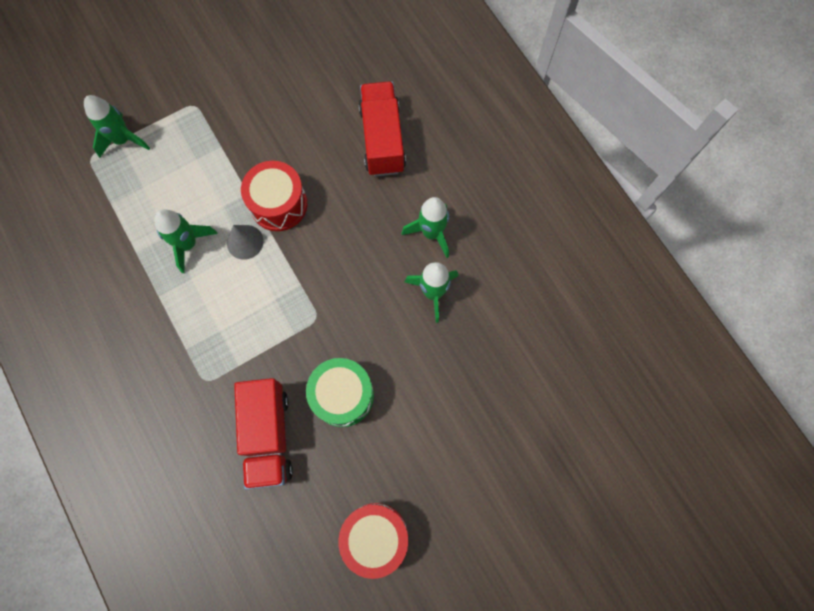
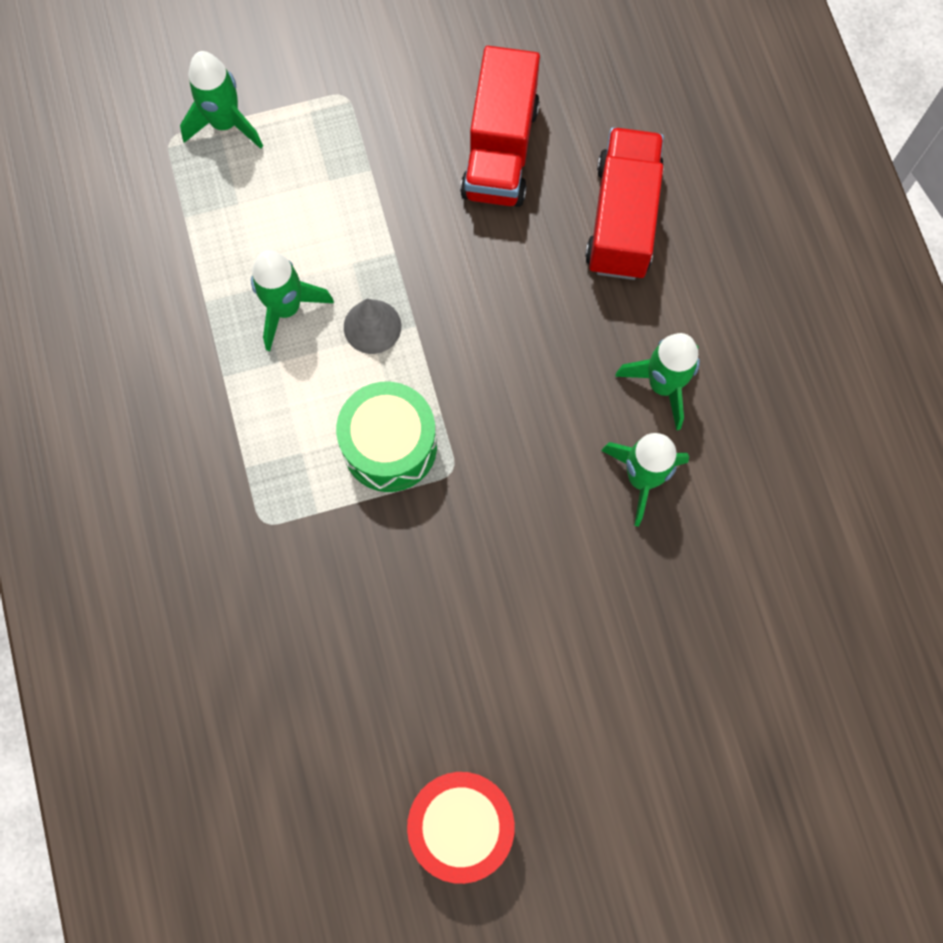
camera: 15 degrees right, 0 degrees up
red truck [234,378,293,489] -> red truck moved to [460,46,540,207]
red drum [241,161,307,231] -> none
green drum [306,358,374,427] -> green drum moved to [336,382,437,492]

